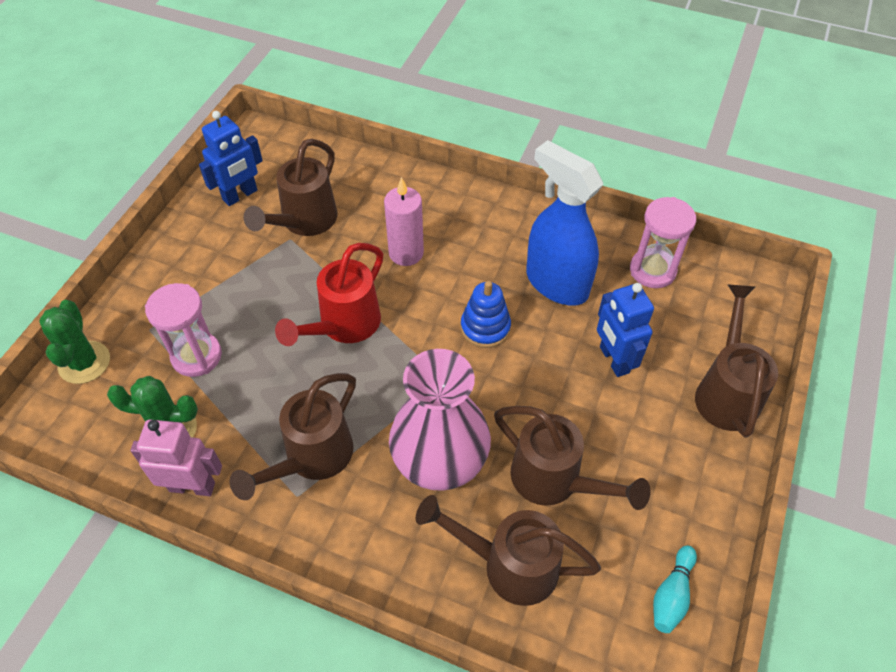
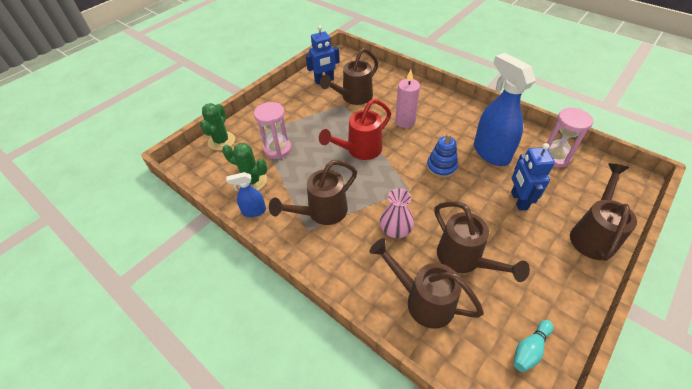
camera: 20 degrees right, 5 degrees down
pink robot [130,419,222,496] -> blue spray bottle [227,172,266,217]
pink vase [389,349,491,491] -> pink vase [380,188,414,238], size x0.56

